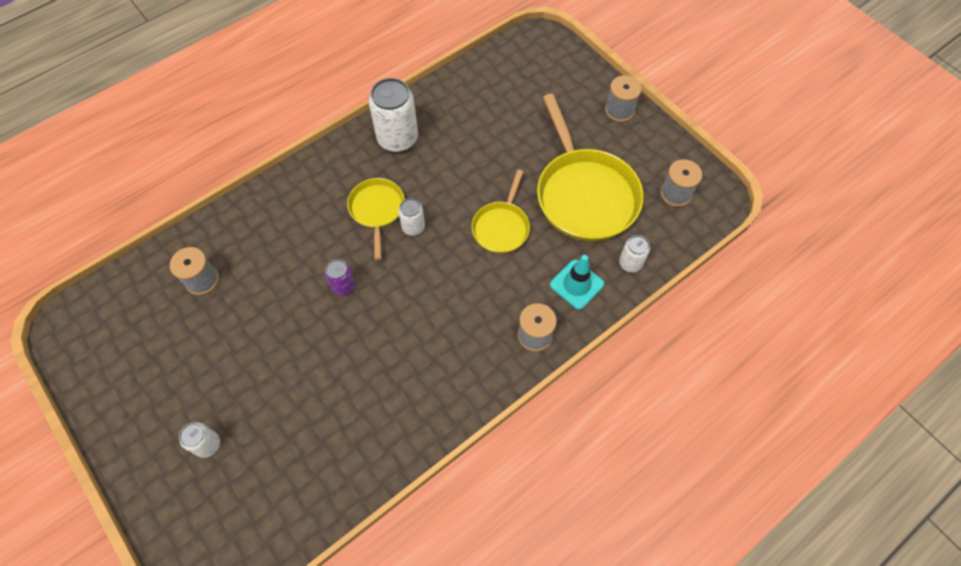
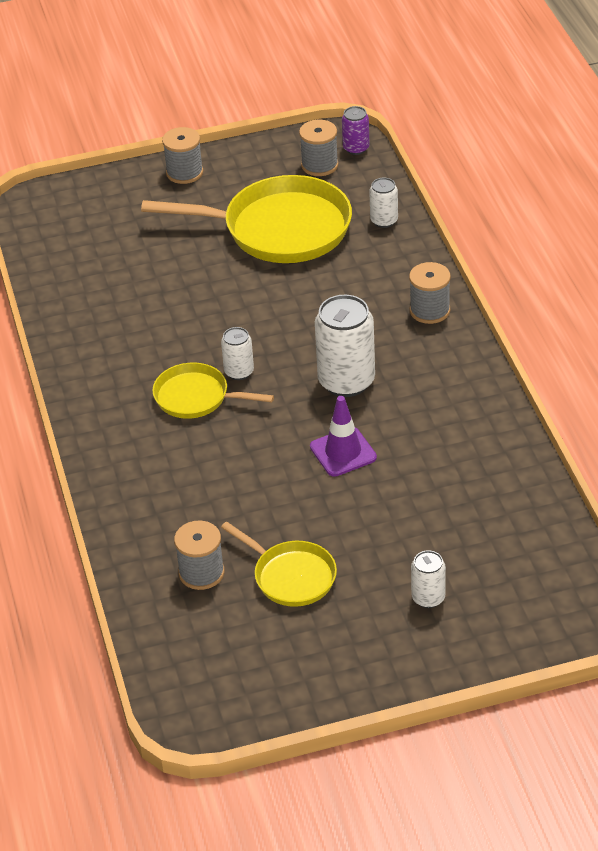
camera: 65 degrees left, 20 degrees down
purple can [325,259,355,296] -> purple can moved to [342,106,370,155]
white can [369,78,418,152] -> white can moved to [315,295,375,397]
yellow pan [472,170,530,254] -> yellow pan moved to [221,522,337,607]
turquoise traffic cone [550,255,604,310] -> none
none -> purple traffic cone [310,396,377,477]

